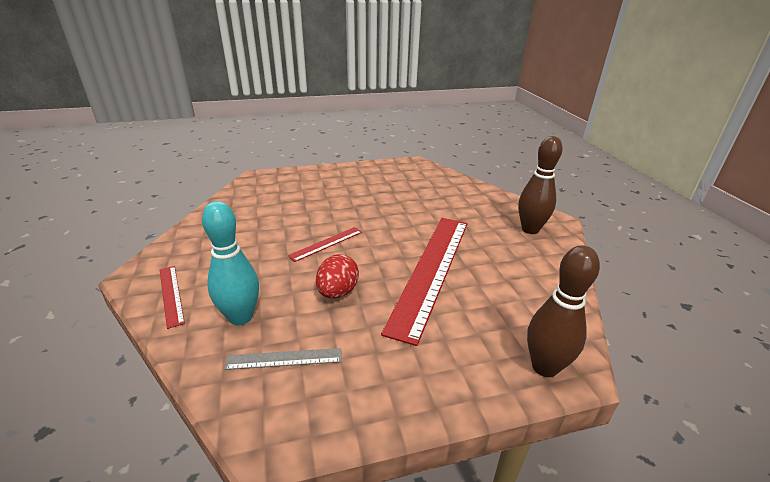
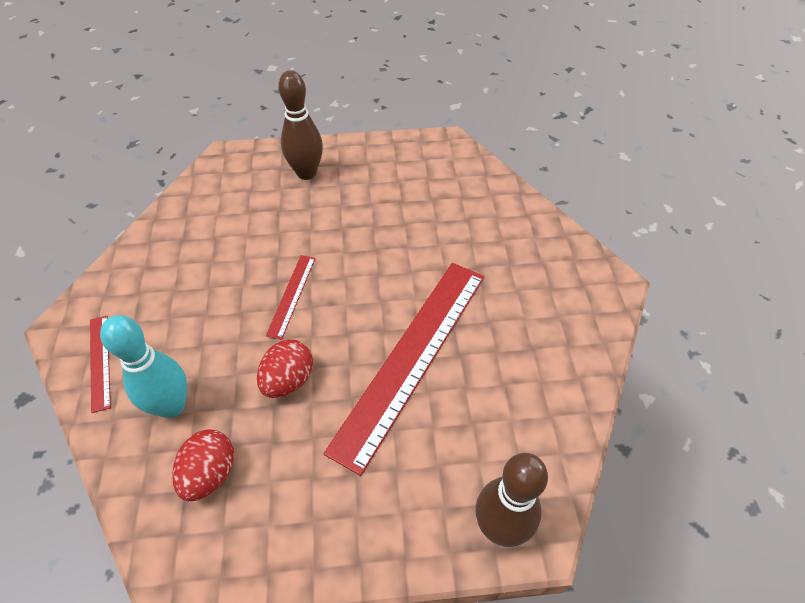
camera: 10 degrees right, 20 degrees up
grey ruler [224,348,342,370] -> red egg [172,429,234,501]
red ruler [288,227,362,262] -> red ruler turned 45 degrees counterclockwise [266,255,315,340]
brown bowling pin [518,136,563,234] -> brown bowling pin moved to [278,70,323,180]

